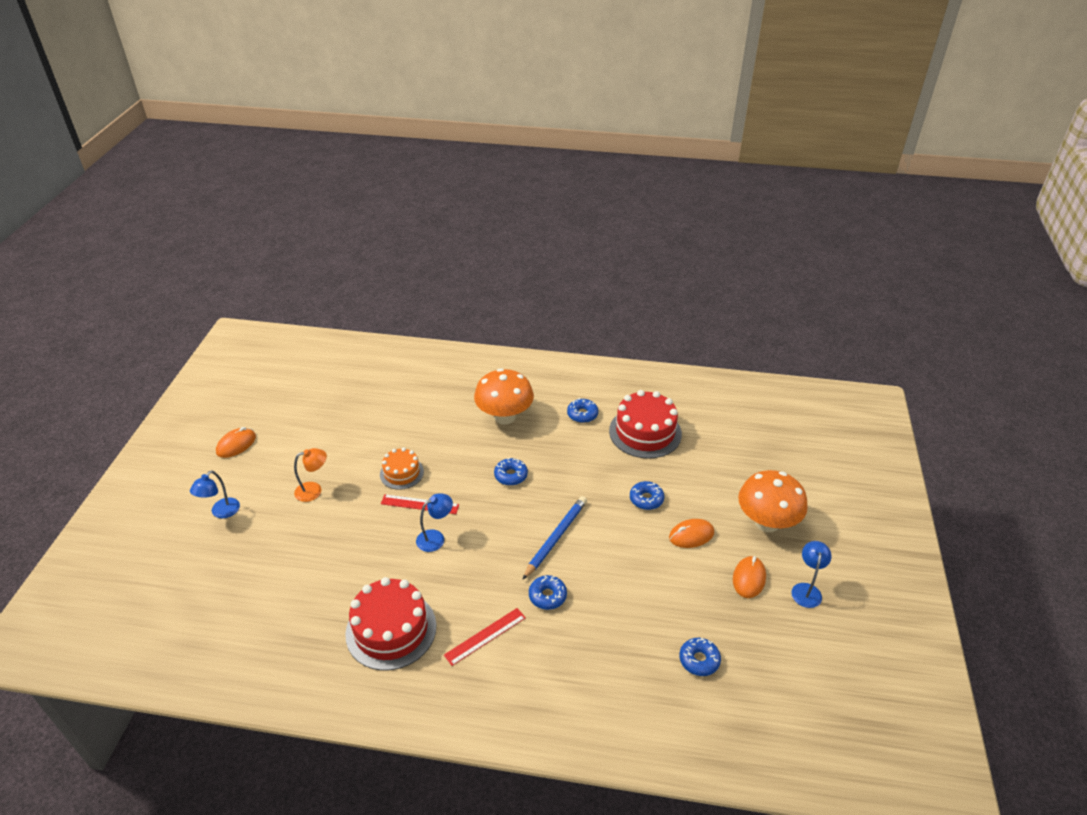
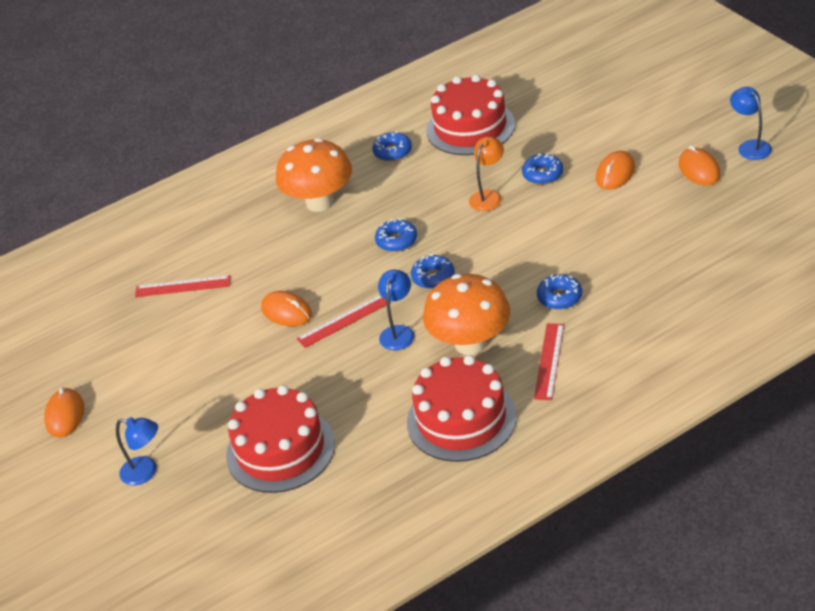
camera: 35 degrees left, 0 degrees up
blue lamp [190,471,240,518] -> blue lamp turned 60 degrees counterclockwise [116,417,158,485]
orange lamp [294,448,327,502] -> orange lamp moved to [469,137,504,211]
orange cake [380,447,424,490] -> orange mouse [261,291,312,326]
blue pencil [522,496,587,580] -> none
blue donut [679,638,721,676] -> blue donut moved to [411,254,455,289]
orange mushroom [738,470,808,532] -> orange mushroom moved to [423,274,510,355]
none -> red ruler [135,275,230,297]
none -> red cake [226,385,335,493]

